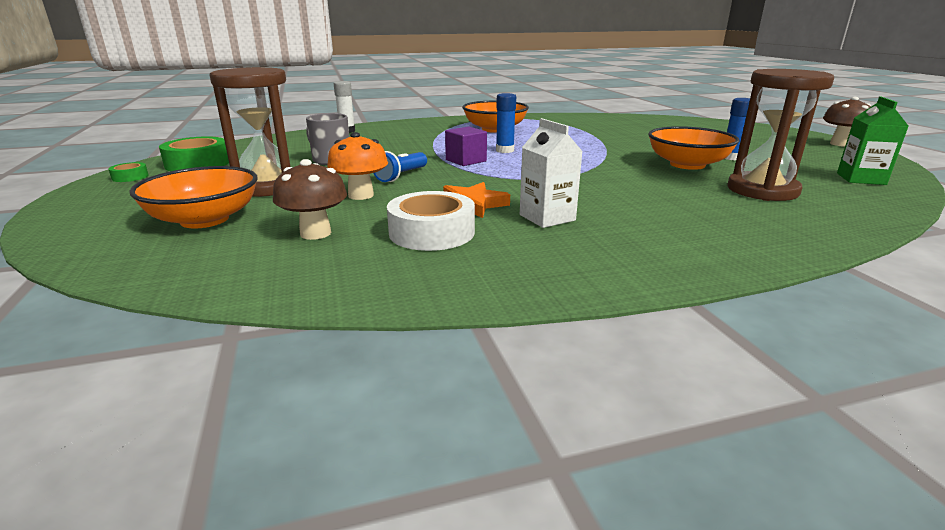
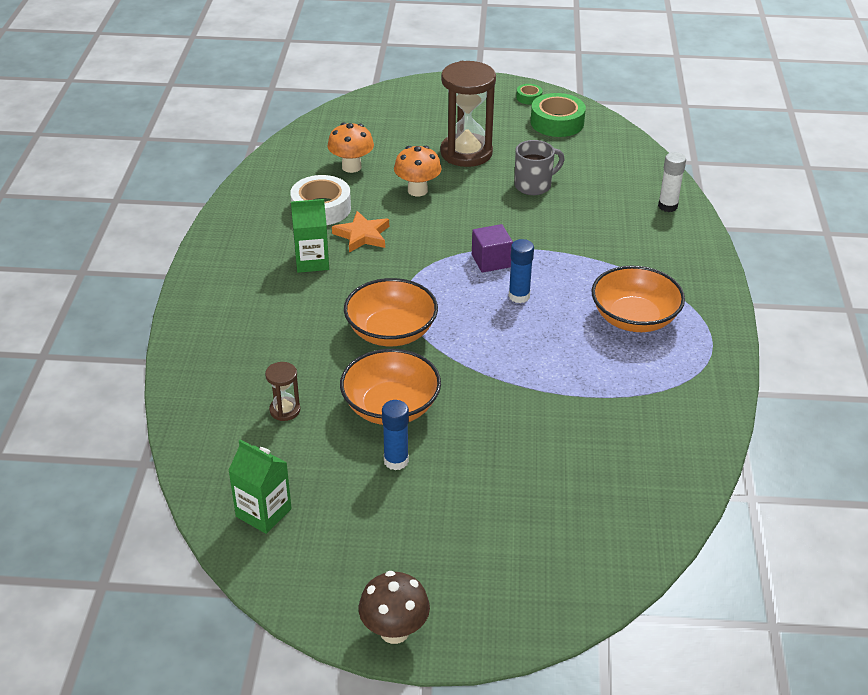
camera: 110 degrees right, 15 degrees up
orange bowl [129,166,258,228] -> orange bowl moved to [344,278,438,346]
brown mushroom [273,159,347,240] -> orange mushroom [327,123,374,173]
blue flashlight [374,151,427,182] -> none
white carton [520,118,583,228] -> green carton [291,199,329,273]
brown hourglass [727,69,834,201] -> brown hourglass [265,362,300,421], size x0.46

